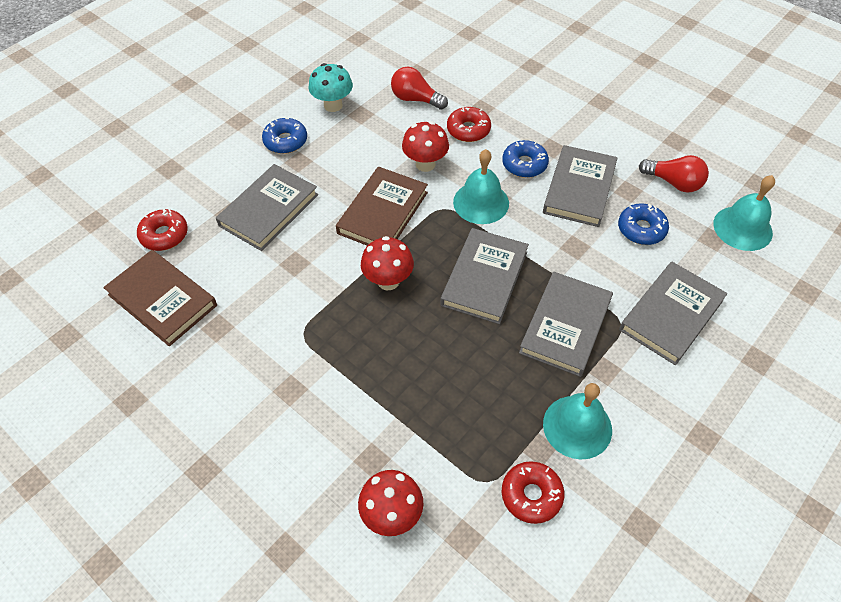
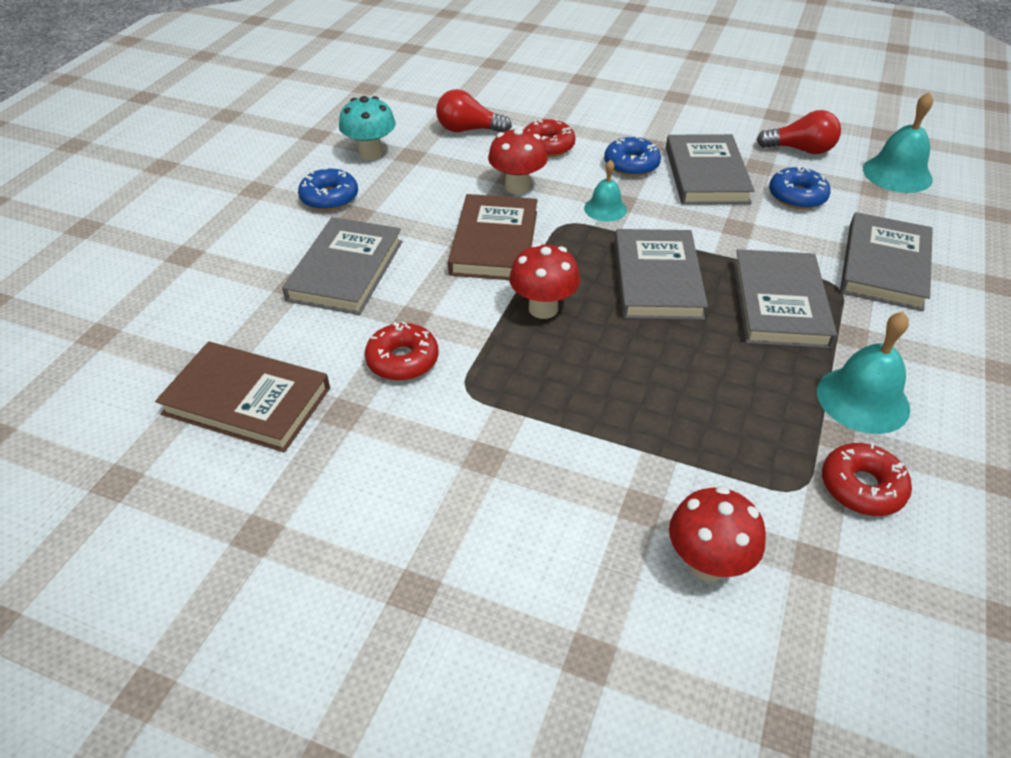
camera: 20 degrees left, 10 degrees down
red donut [137,209,188,251] -> red donut moved to [365,321,438,381]
turquoise bell [453,149,509,224] -> turquoise bell [584,160,627,222], size x0.61

